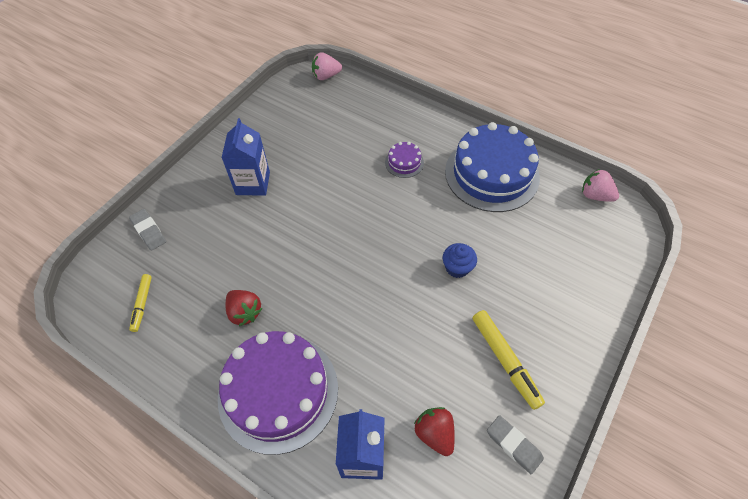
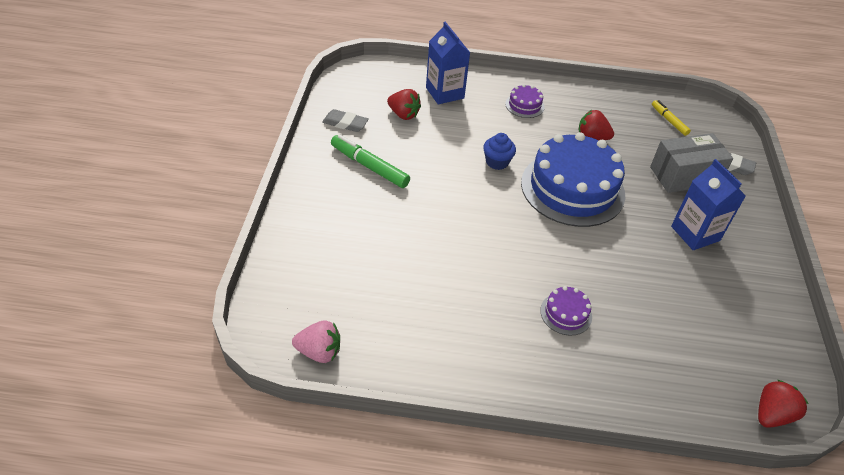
camera: 150 degrees right, 10 degrees down
purple cake [218,331,338,455] -> purple cake [505,84,545,118], size x0.42
pink strawberry [312,52,342,80] -> red strawberry [758,380,809,428]
blue cupcake [443,243,477,278] -> blue cupcake moved to [483,133,516,170]
blue cake [445,122,540,212] -> blue cake moved to [521,132,625,227]
yellow marker [472,310,545,410] -> green marker [331,135,410,188]
none -> grey box [650,133,733,193]

